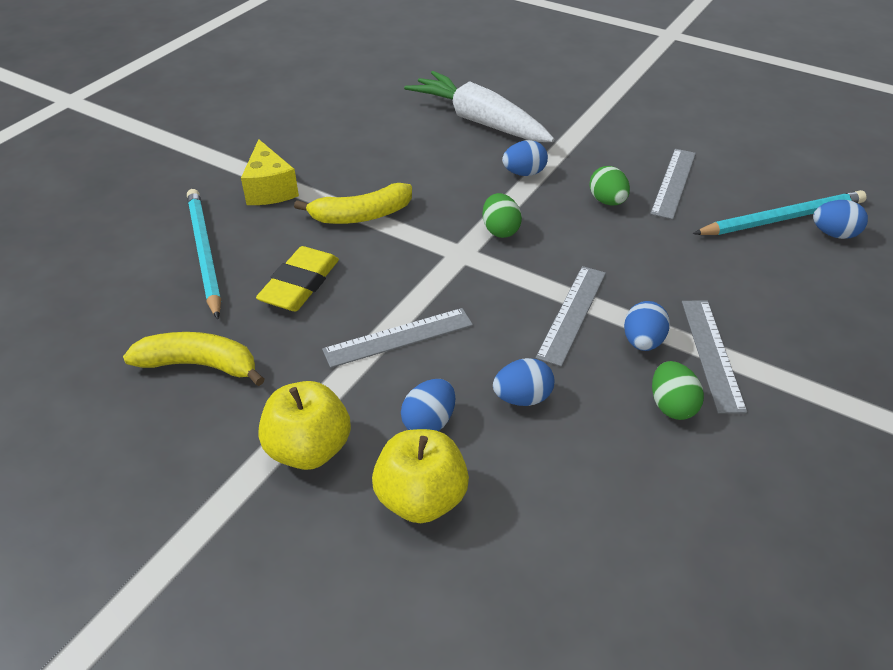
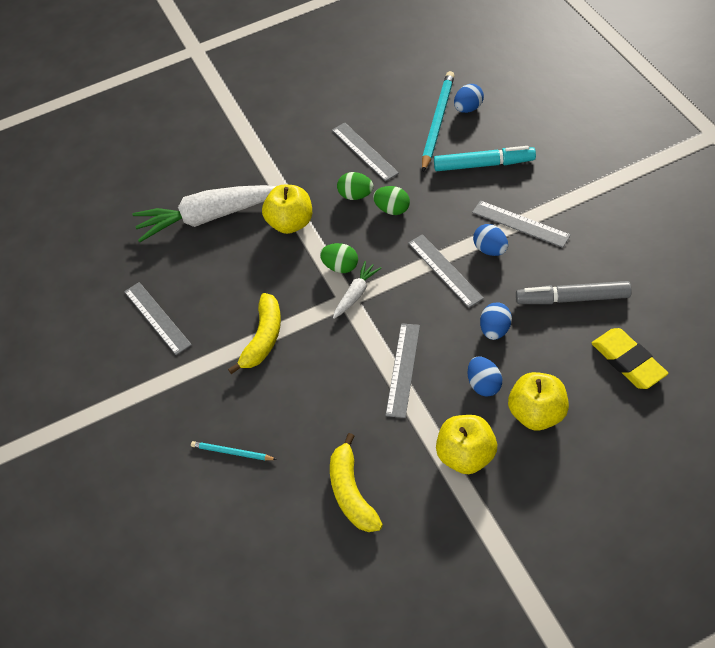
camera: 50 degrees left, 10 degrees up
yellow banana [123,332,265,386] -> yellow banana turned 60 degrees counterclockwise [330,433,383,532]
turquoise pencil [187,189,221,320] -> turquoise pencil [191,441,277,460], size x0.52
yellow cheese [241,139,299,205] -> none
yellow eraser [256,246,339,311] -> yellow eraser moved to [591,328,668,389]
blue egg [502,140,548,176] -> yellow apple [262,185,312,234]
green egg [652,361,704,420] -> green egg moved to [373,186,410,215]
none -> grey ruler [124,282,192,355]
none -> white carrot [333,261,381,319]
none -> turquoise marker [434,146,536,171]
none -> grey marker [516,281,632,304]

